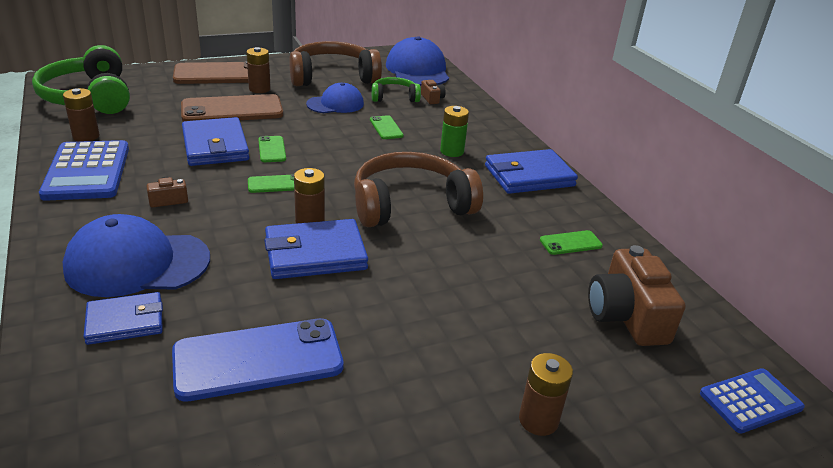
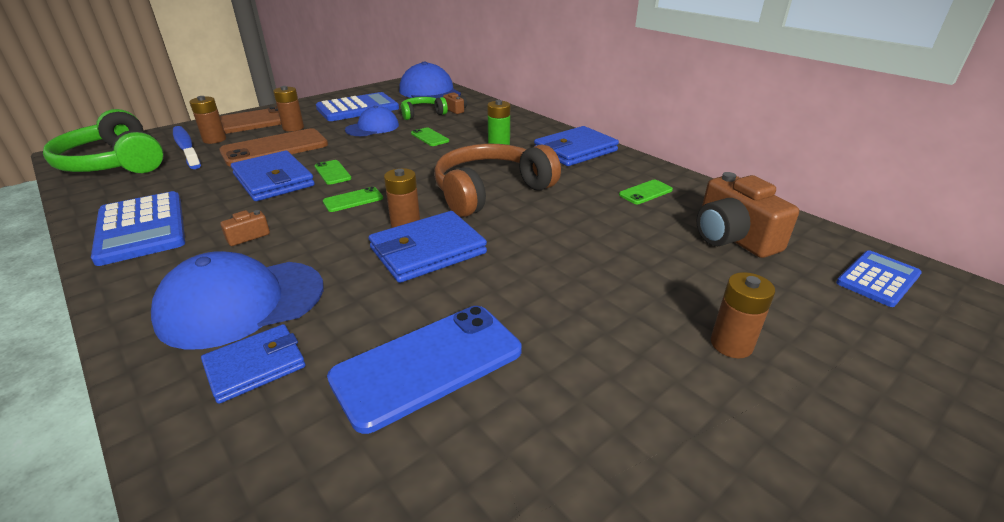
camera: 15 degrees left, 0 degrees up
brown battery [63,88,100,142] -> brown battery moved to [189,96,226,144]
brown headphones [289,41,382,86] -> blue calculator [316,92,399,121]
none -> blue toothbrush [173,126,201,169]

